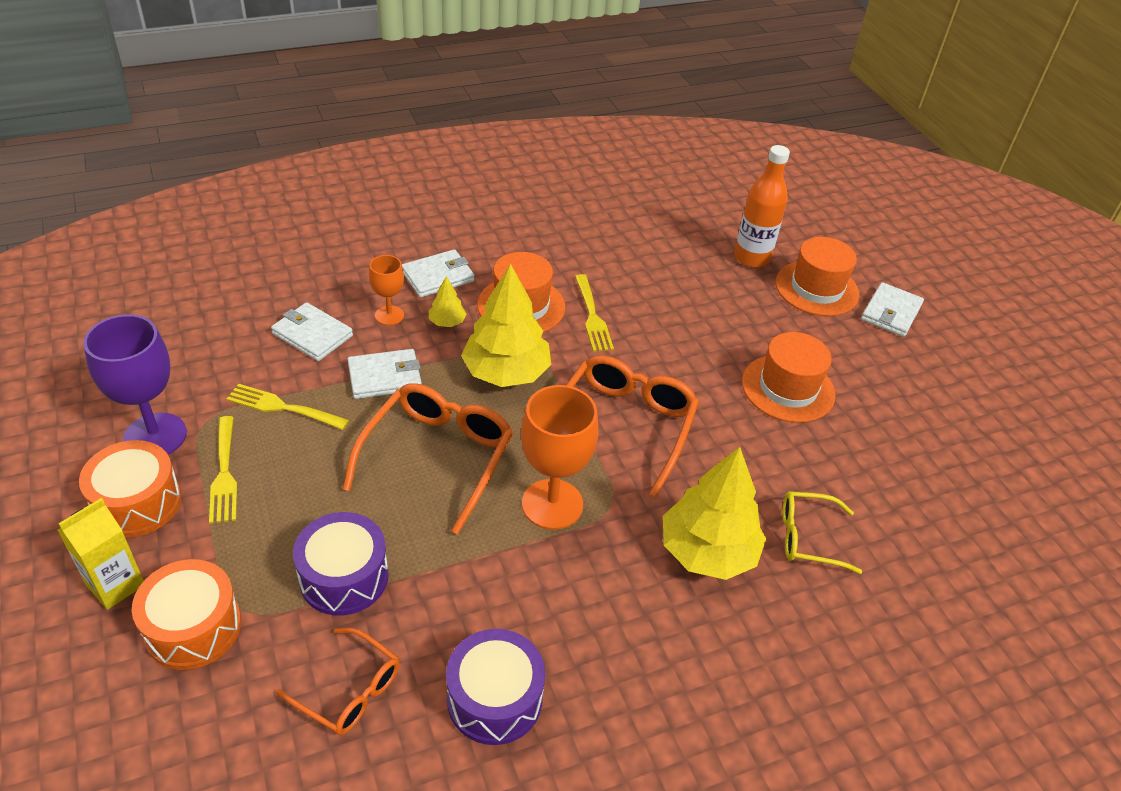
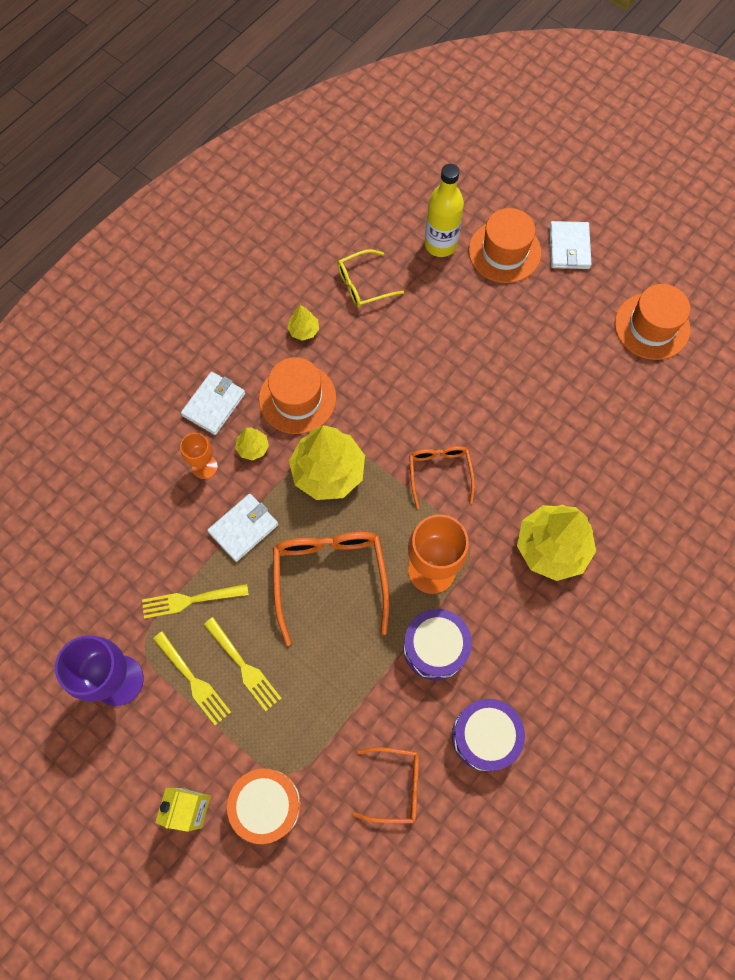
camera: 25 degrees left, 25 degrees up
orange drum [79,440,181,537] -> none
white wallet [271,302,353,361] -> none
purple drum [293,512,389,616] -> purple drum moved to [403,609,472,681]
orange glasses [566,355,699,498] -> orange glasses [409,446,475,509], size x0.59
yellow fork [575,274,614,352] -> yellow fork moved to [204,617,282,711]
orange bottle [734,145,790,268] -> yellow bottle [425,164,464,257]
orange hat [742,332,836,423] -> orange hat moved to [615,284,690,360]
yellow glasses [783,491,862,574] -> yellow glasses moved to [338,249,404,308]
none -> yellow tree [287,305,319,341]

